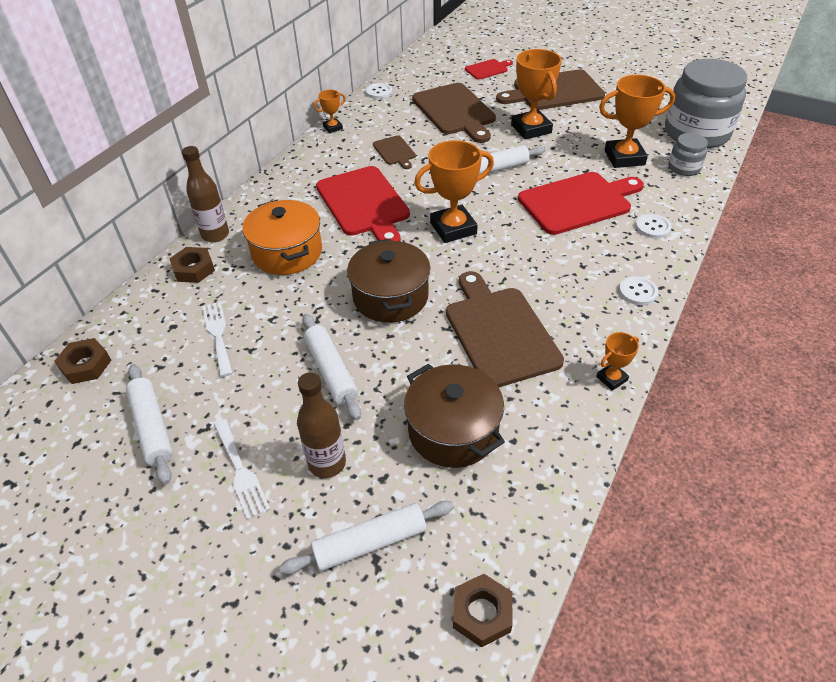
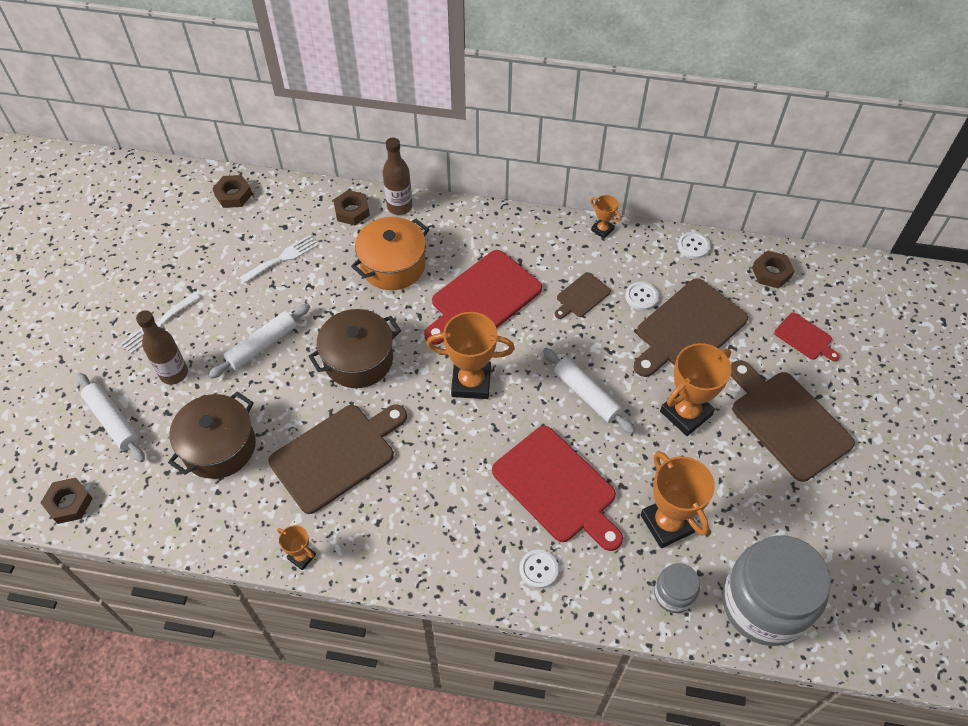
camera: 70 degrees right, 10 degrees up
white rolling pin [126,364,173,484] -> none
orange trophy [414,140,494,243] -> orange trophy turned 45 degrees counterclockwise [426,312,515,399]
white button [619,276,658,305] -> white button moved to [625,282,659,310]
none -> brown nut [752,251,794,289]

